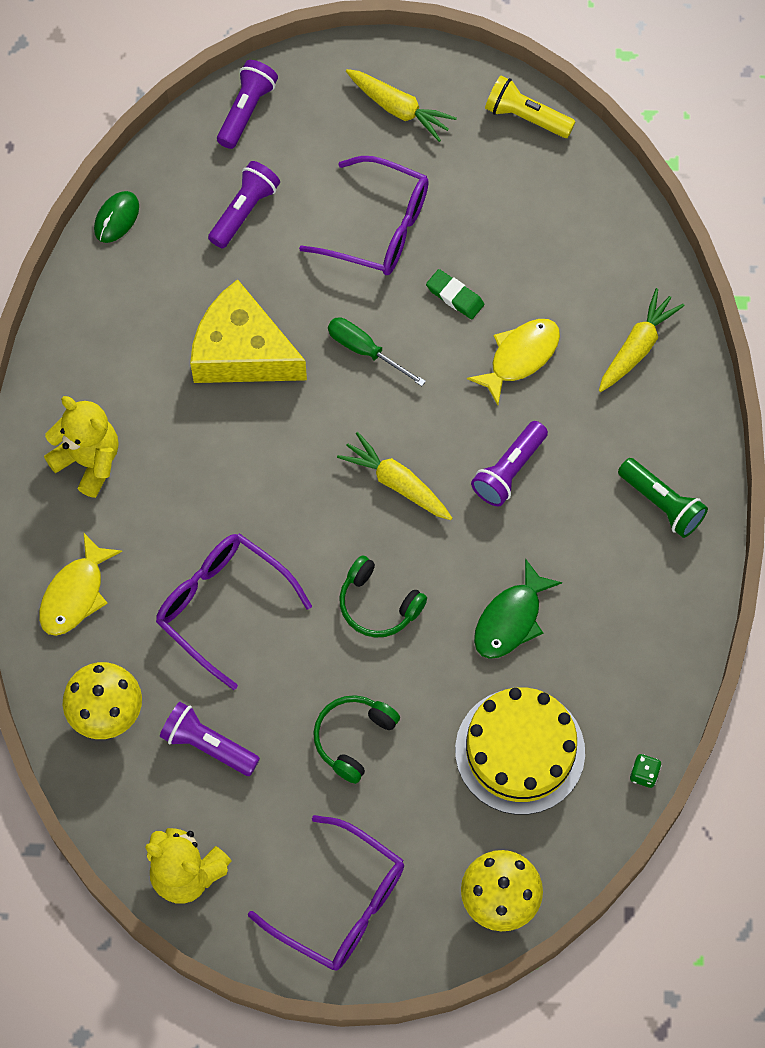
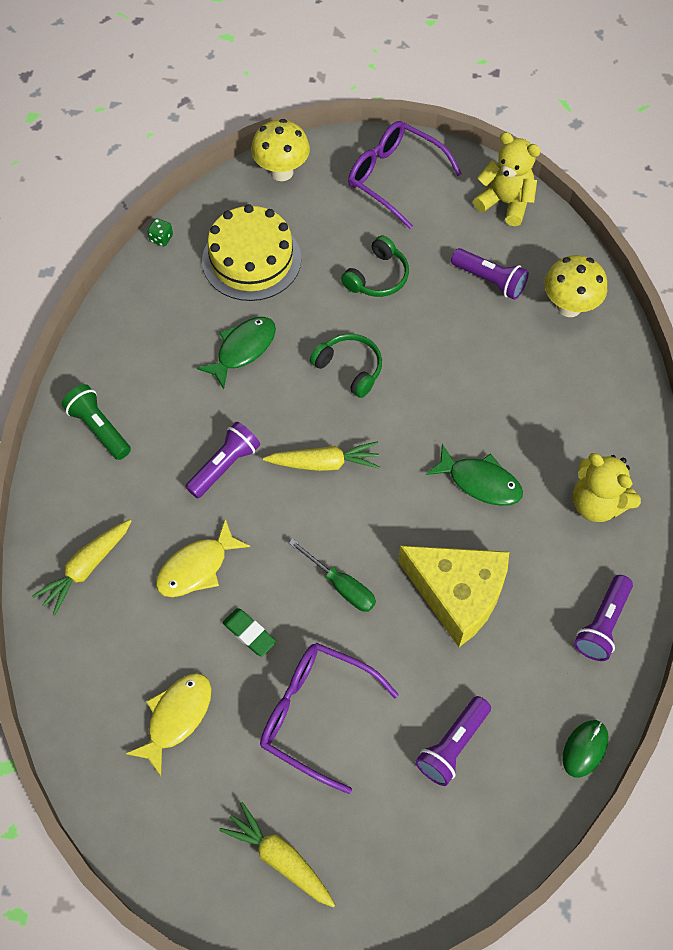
camera: 175 degrees left, 5 degrees down
yellow fish [39,533,122,636] -> yellow fish moved to [126,673,212,776]
purple glasses [156,534,312,690] -> none
purple flashlight [217,60,278,149] -> purple flashlight moved to [574,575,633,661]
yellow carrot [337,432,452,520] -> yellow carrot turned 45 degrees counterclockwise [263,441,380,471]
yellow flashlight [485,75,576,138] -> none
none -> green fish [426,444,523,506]

